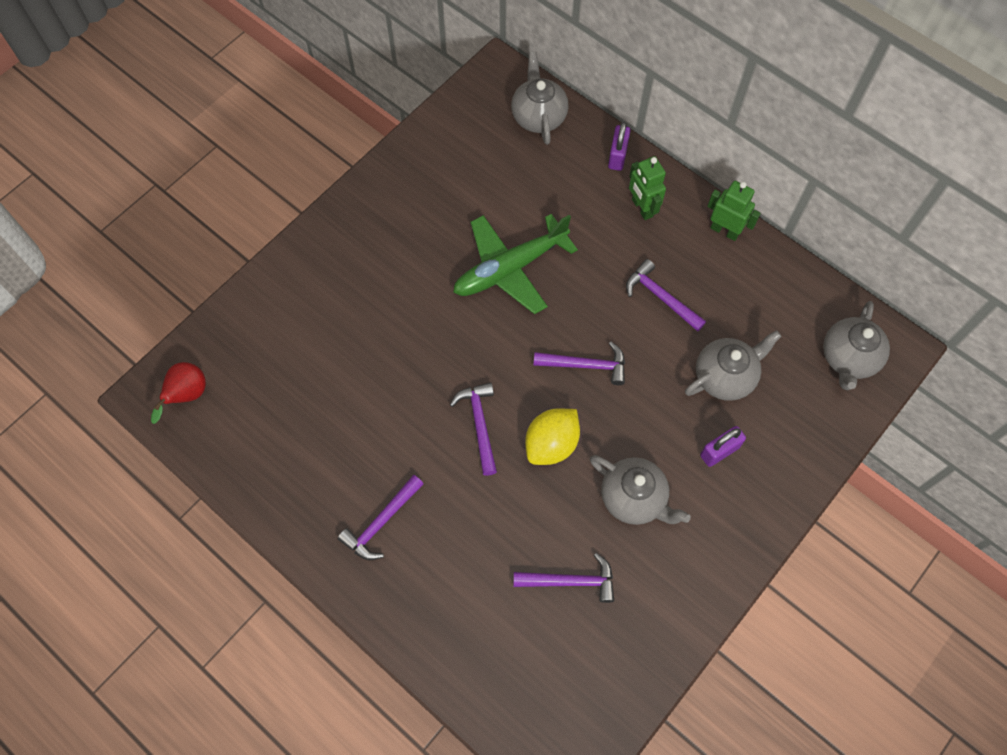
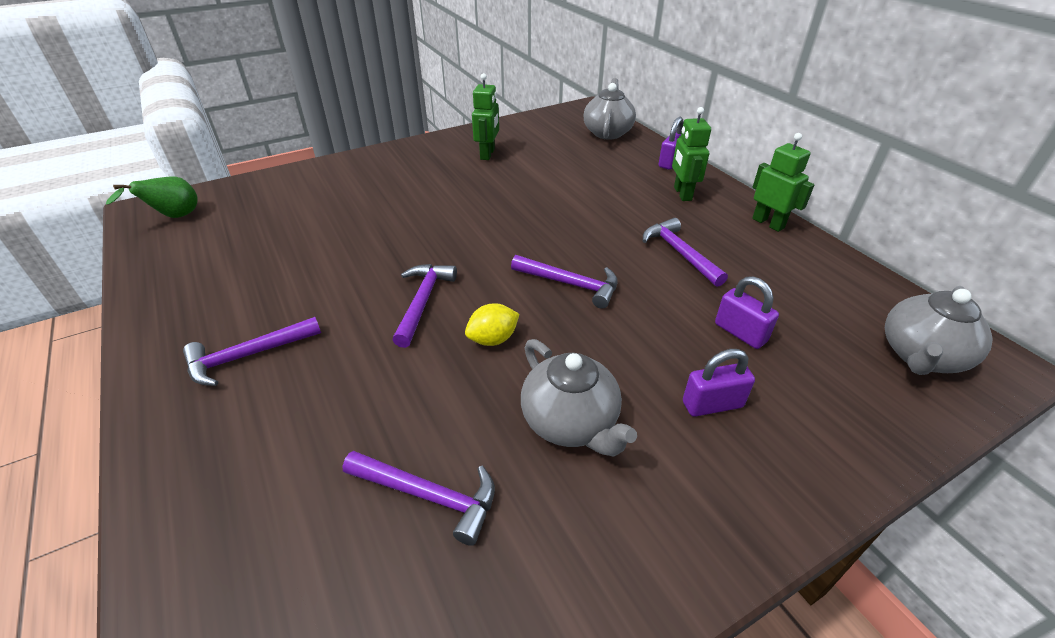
camera: 20 degrees right, 25 degrees down
red pear [151,362,206,424] -> green pear [106,176,198,218]
green plane [453,214,578,314] -> none
yellow lemon [525,408,580,465] -> yellow lemon [465,303,520,346], size x0.64
grey teapot [685,330,781,401] -> purple padlock [715,276,779,349]
none -> green robot [472,73,499,160]

